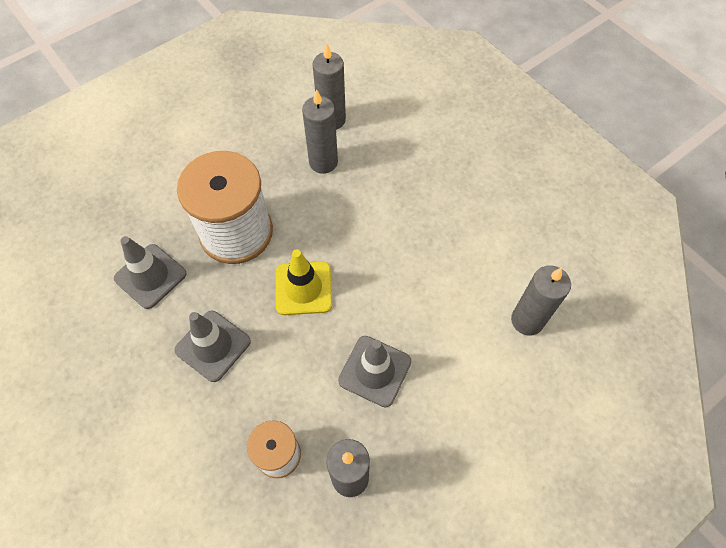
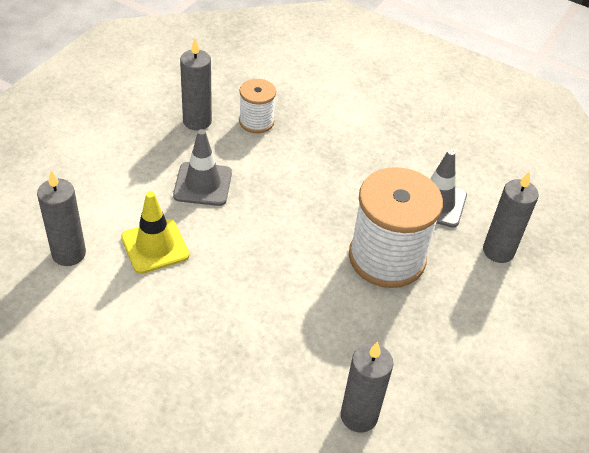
camera: 155 degrees right, 15 degrees down
grey traffic cone [174,311,251,382] -> none
yellow traffic cone [276,249,332,315] -> yellow traffic cone moved to [121,191,189,274]
grey candle [302,89,338,174] -> grey candle moved to [483,171,539,263]

